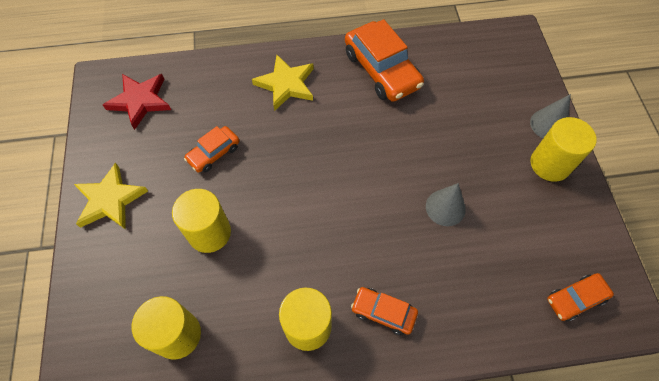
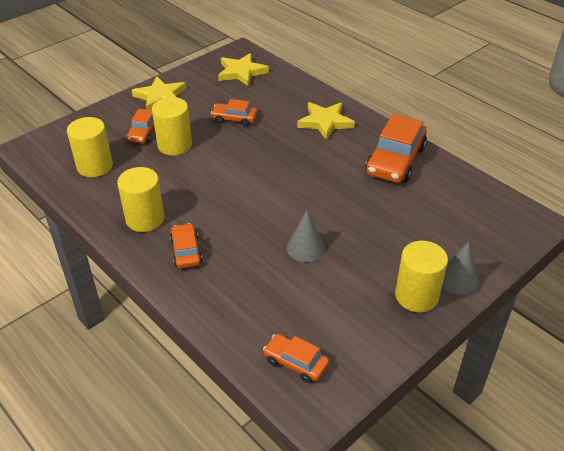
camera: 55 degrees right, 20 degrees down
red star [103,74,171,130] -> yellow star [218,53,269,87]
none -> orange car [127,109,154,143]

